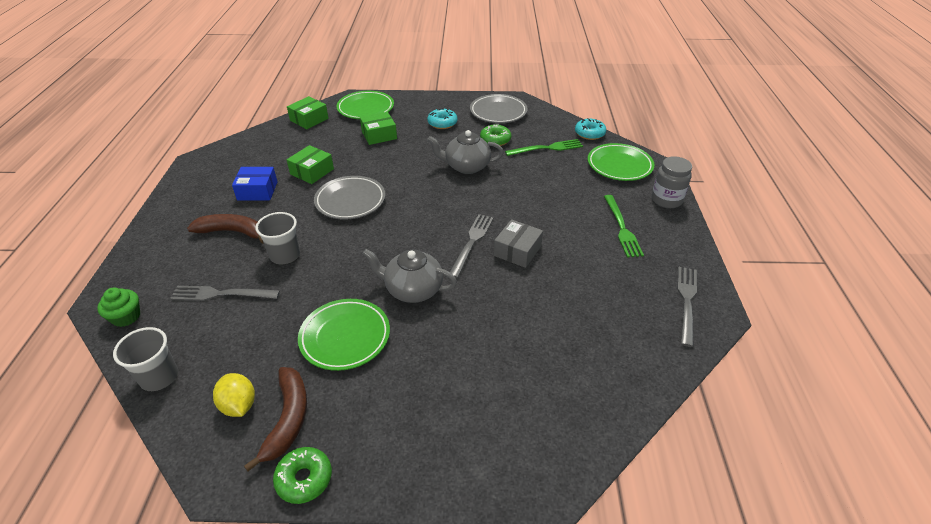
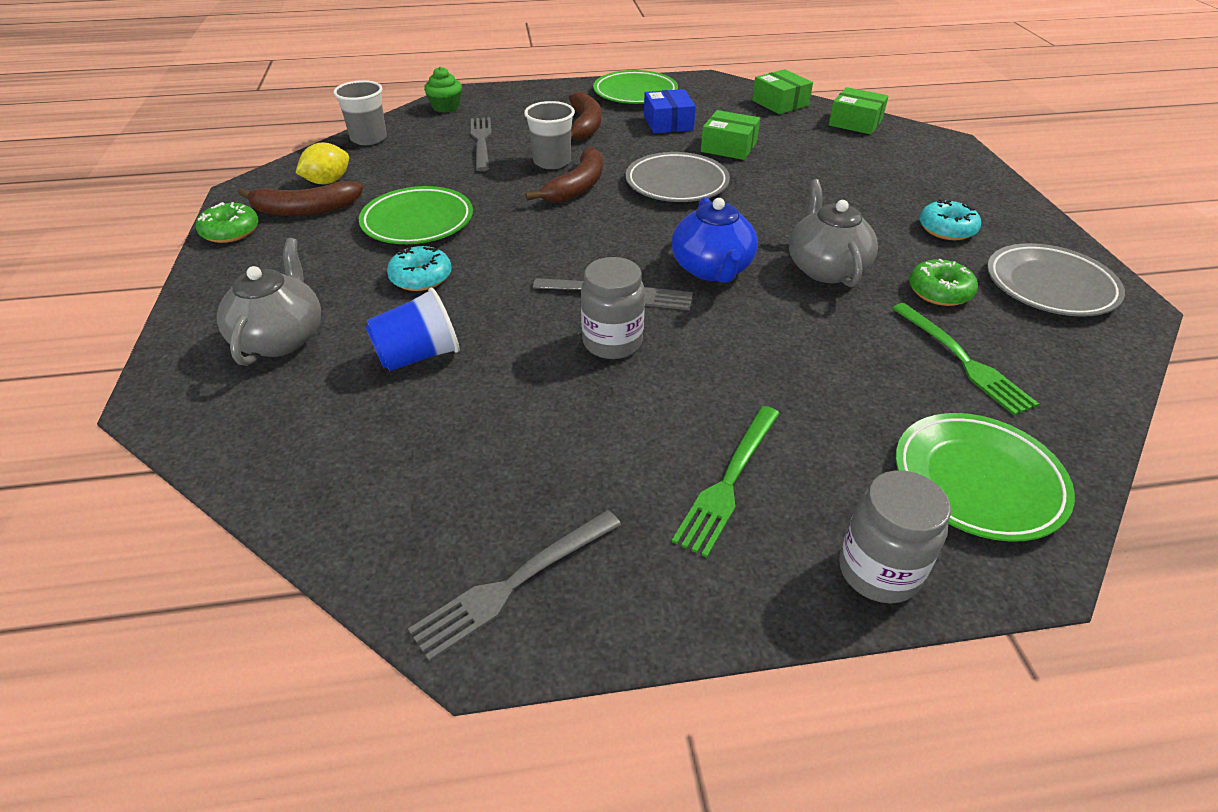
camera: 80 degrees right, 0 degrees up
green plate [337,91,394,119] -> green plate moved to [593,70,678,104]
green box [360,112,397,145] -> green box moved to [752,69,813,114]
grey teapot [362,249,457,303] -> grey teapot moved to [217,238,321,366]
grey box [494,219,543,268] -> grey jar [581,257,645,359]
turquoise donut [575,118,606,140] -> turquoise donut moved to [387,246,452,291]
green fork [604,195,644,257] -> green fork turned 45 degrees counterclockwise [672,406,780,558]
grey fork [678,267,697,347] -> grey fork turned 135 degrees clockwise [408,510,621,662]
none -> blue cup [365,287,459,371]
none -> brown banana [525,146,603,203]
none -> blue teapot [671,197,758,283]

